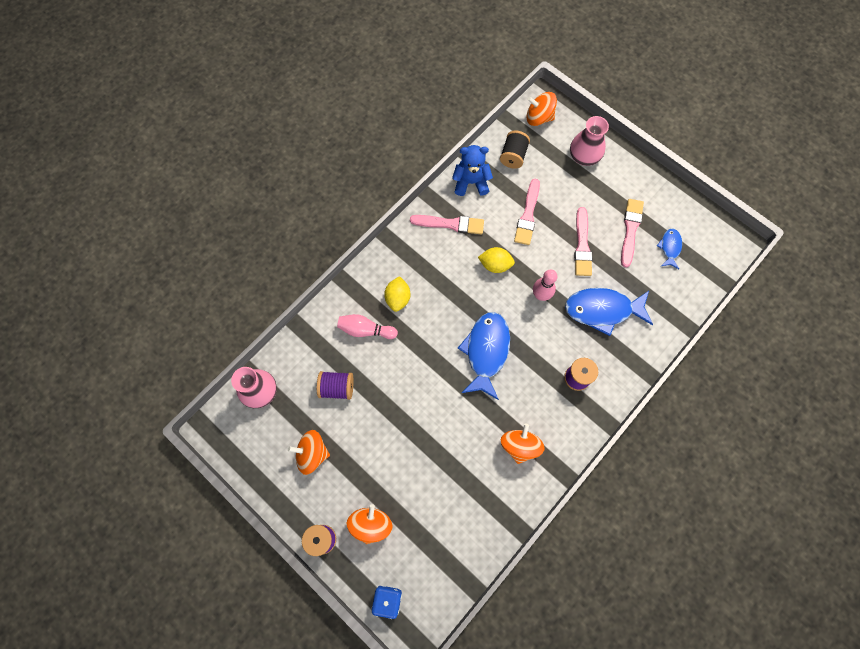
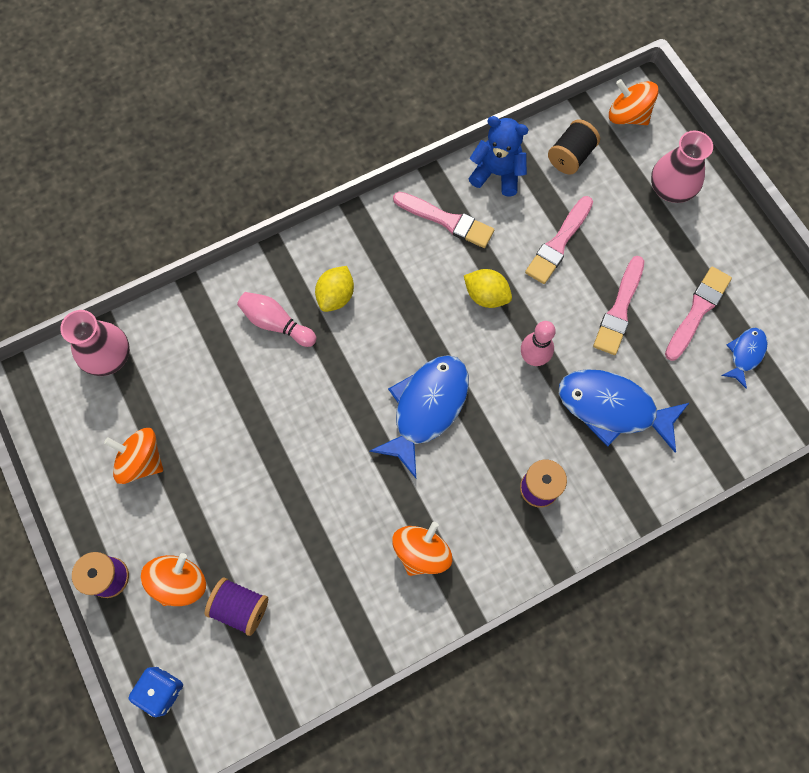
camera: 20 degrees right, 0 degrees up
purple spool [317,371,354,400] -> purple spool moved to [205,577,268,636]

